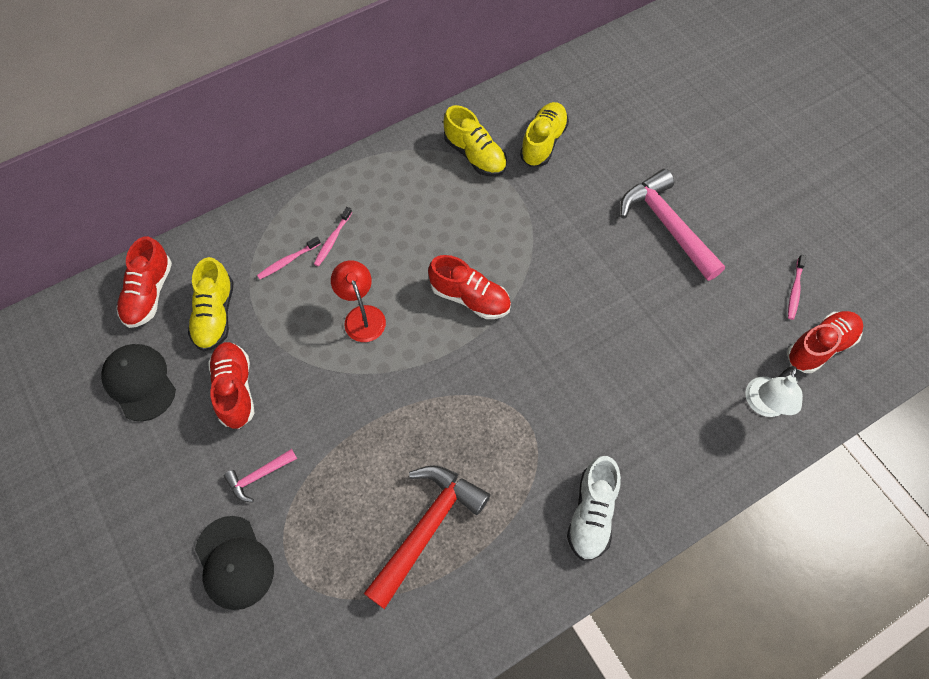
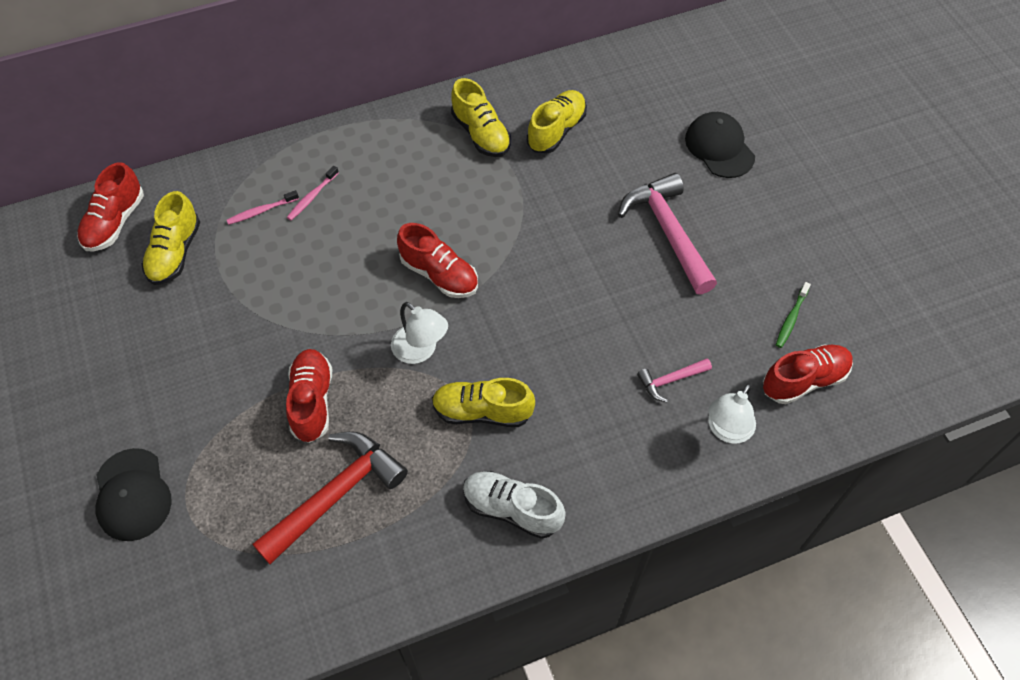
camera: 10 degrees right, 5 degrees down
black cap [101,344,176,421] -> black cap moved to [685,112,755,178]
red shoe [208,342,255,429] -> red shoe moved to [286,349,332,443]
pink hammer [224,449,297,502] -> pink hammer moved to [637,358,712,402]
red lamp [331,260,386,342] -> none
white shoe [567,456,621,561] -> white shoe turned 90 degrees clockwise [463,471,566,539]
pink toothbrush [788,255,806,320] -> green toothbrush [776,282,811,348]
none -> white lamp [391,302,448,364]
none -> yellow shoe [432,378,535,427]

